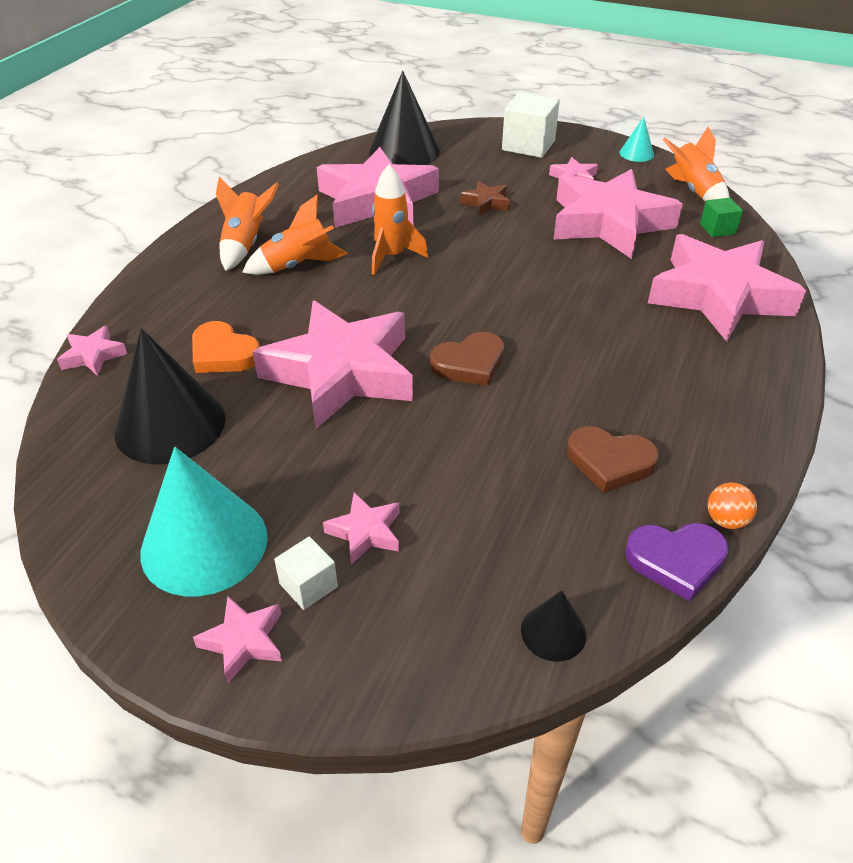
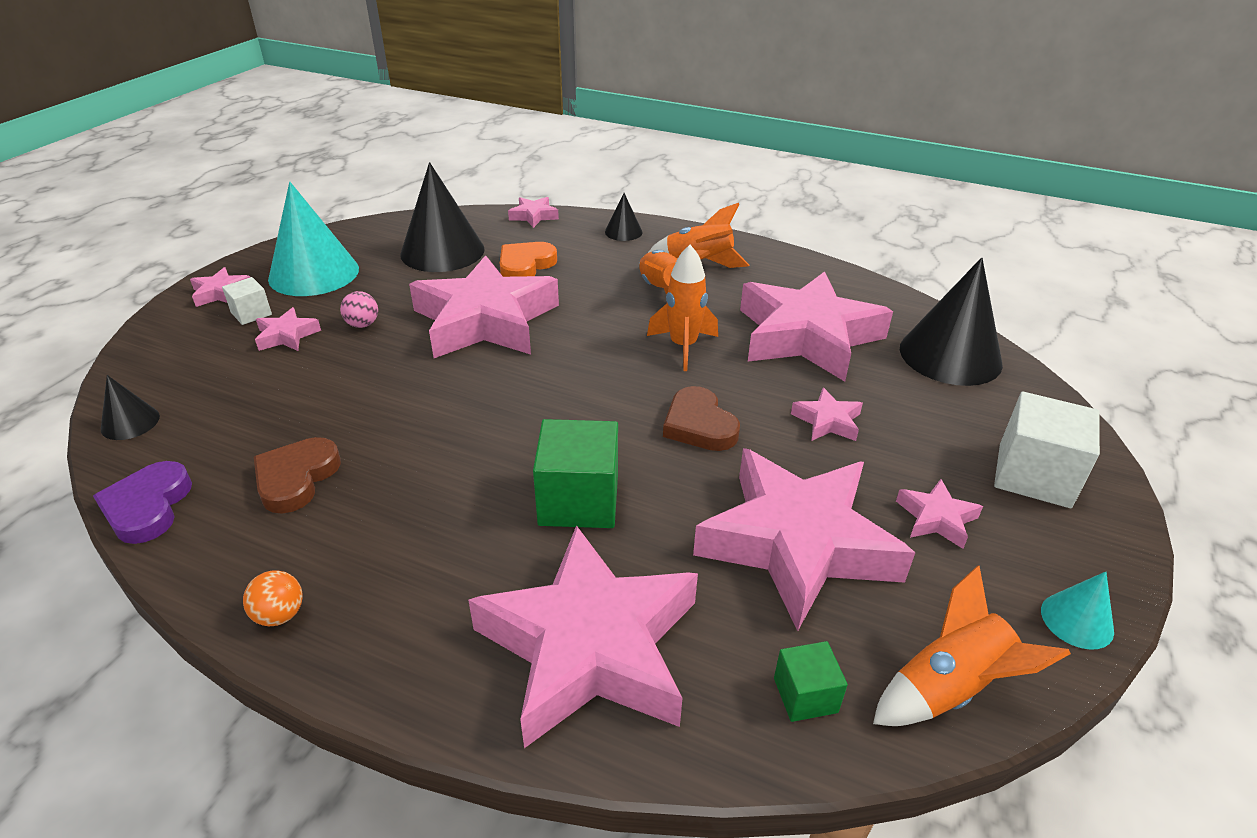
camera: 90 degrees right, 5 degrees down
brown heart [430,332,504,386] -> brown heart moved to [663,386,740,451]
brown star [460,181,510,215] -> pink star [791,387,863,441]
orange ball [708,483,757,529] -> orange ball moved to [243,570,302,626]
none -> pink ball [340,291,378,328]
none -> green cube [533,419,618,528]
none -> black cone [605,193,642,241]

